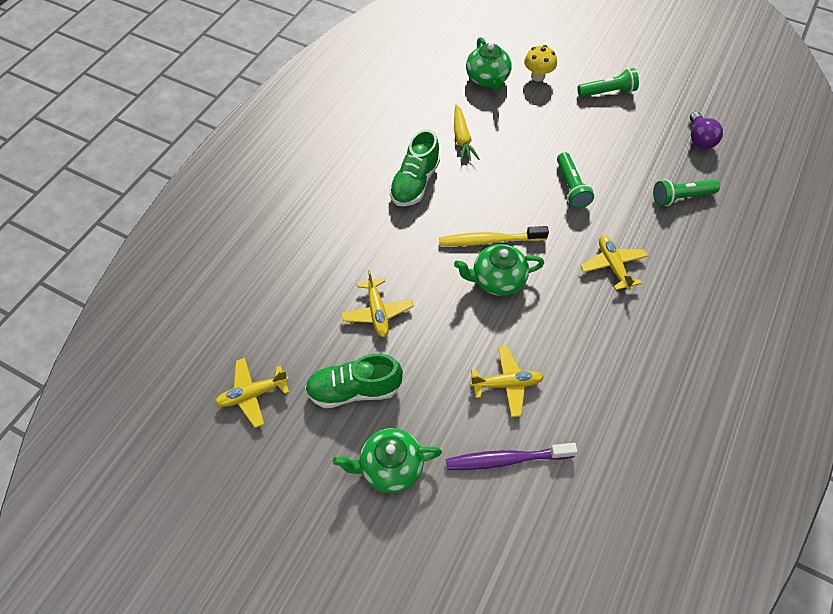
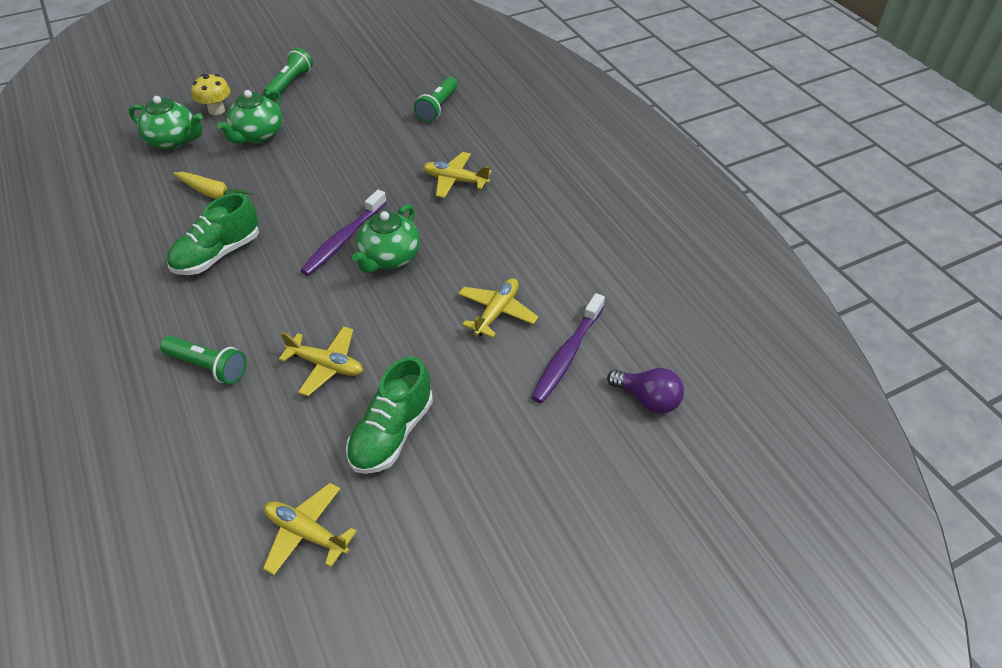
camera: 55 degrees left, 10 degrees down
yellow plane [215,358,289,428] -> yellow plane turned 105 degrees clockwise [263,483,357,575]
green teapot [333,428,442,493] -> green teapot moved to [217,89,283,144]
green shoe [389,129,440,207] -> green shoe turned 75 degrees clockwise [167,193,259,275]
yellow toothbrush [439,226,549,246] -> purple toothbrush [300,189,387,276]
green flashlight [557,152,594,209] -> green flashlight moved to [160,336,247,384]
purple light bulb [690,111,723,149] -> purple light bulb moved to [607,368,684,414]

